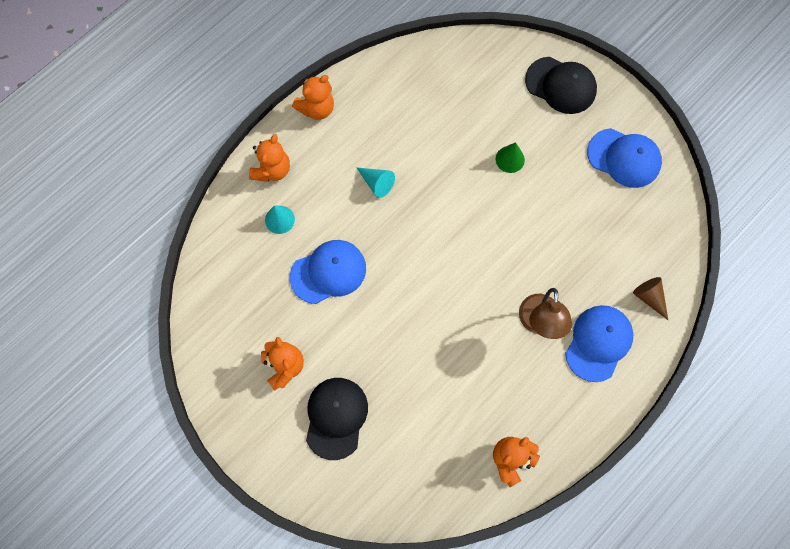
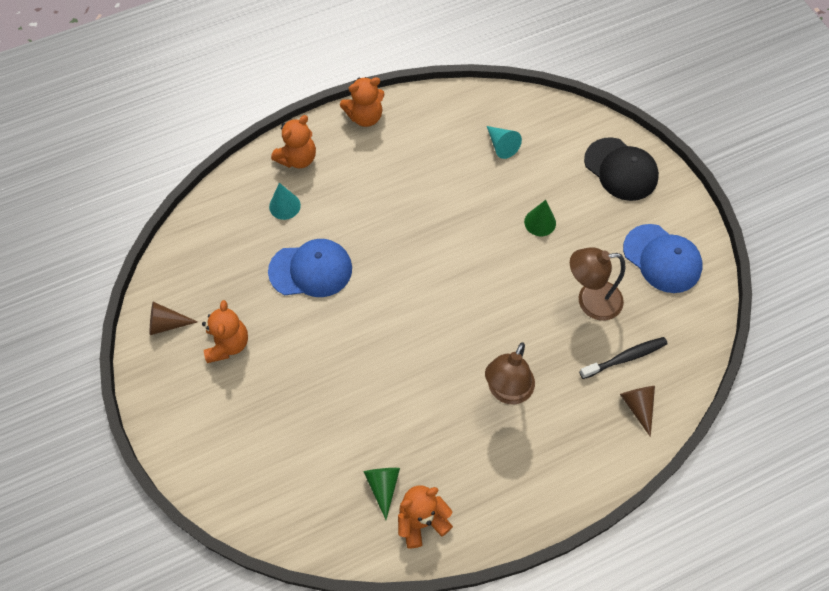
camera: 20 degrees right, 10 degrees down
black cap [306,378,368,460] -> none
turquoise cone [356,167,395,198] -> turquoise cone moved to [487,126,522,159]
blue cap [565,305,633,382] -> none
none -> brown cone [150,302,198,335]
none -> green cone [364,468,400,520]
none -> brown lamp [570,247,625,320]
none -> black toothbrush [579,337,668,379]

